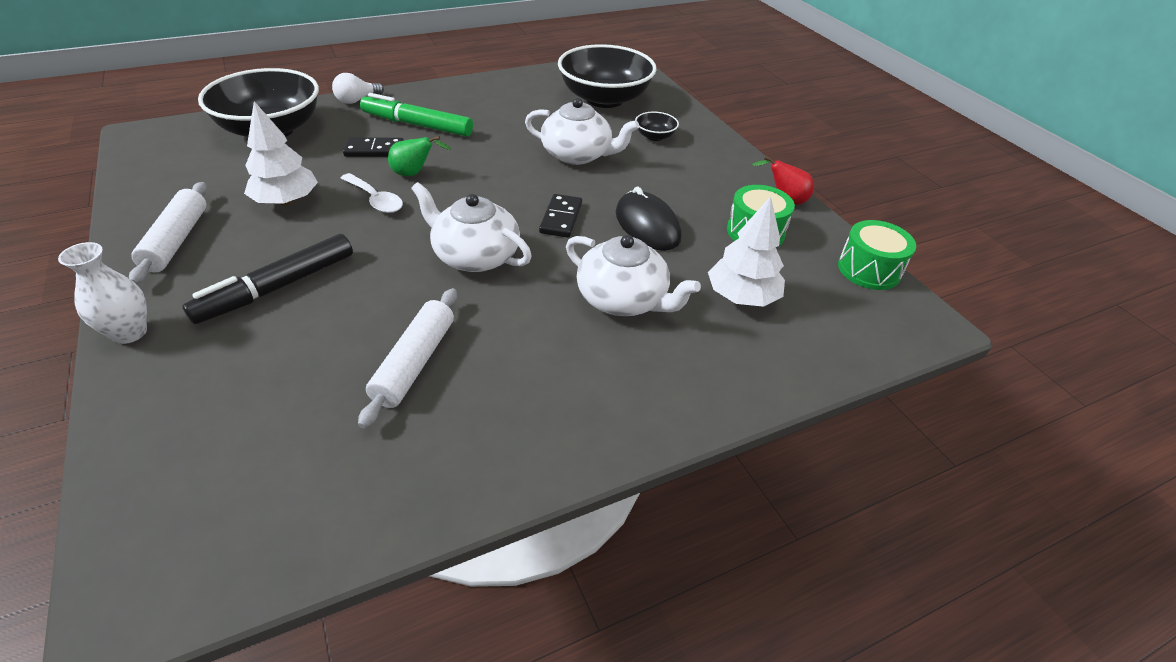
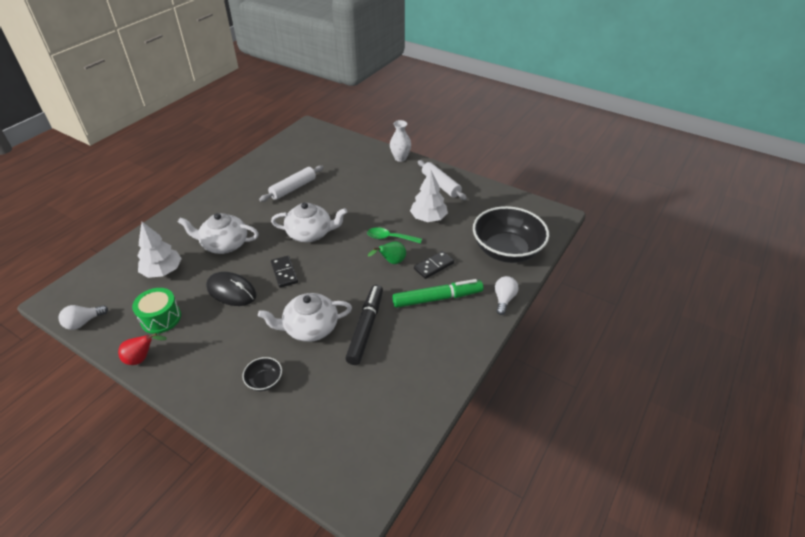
camera: 150 degrees right, 0 degrees up
black marker [183,234,353,324] -> black marker moved to [345,285,383,365]
white spoon [341,173,403,213] -> green spoon [367,227,422,244]
white rolling pin [358,288,457,428] -> white rolling pin turned 60 degrees clockwise [259,165,323,202]
black bowl [558,44,657,108] -> none
green drum [838,220,916,290] -> white light bulb [58,305,108,330]

